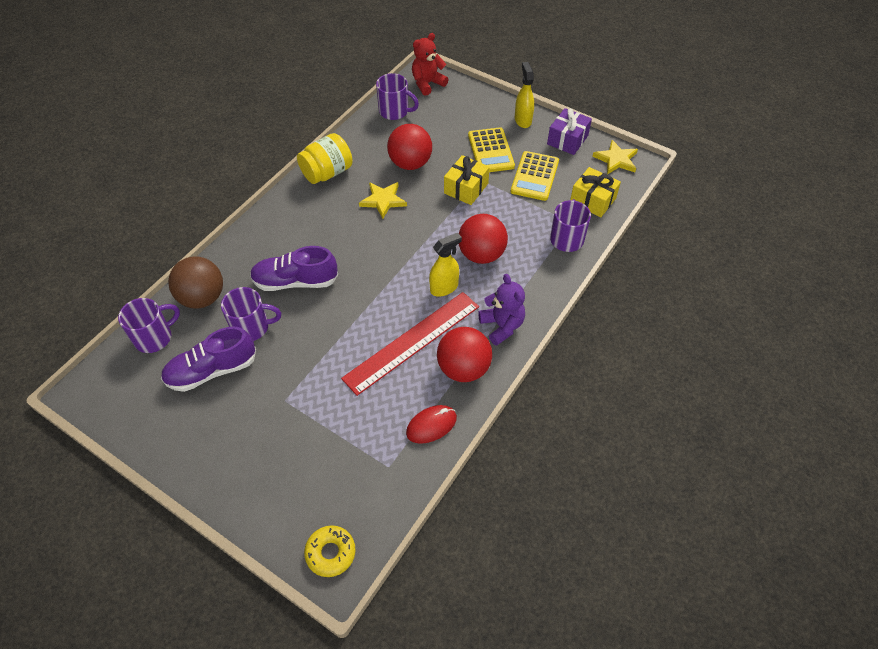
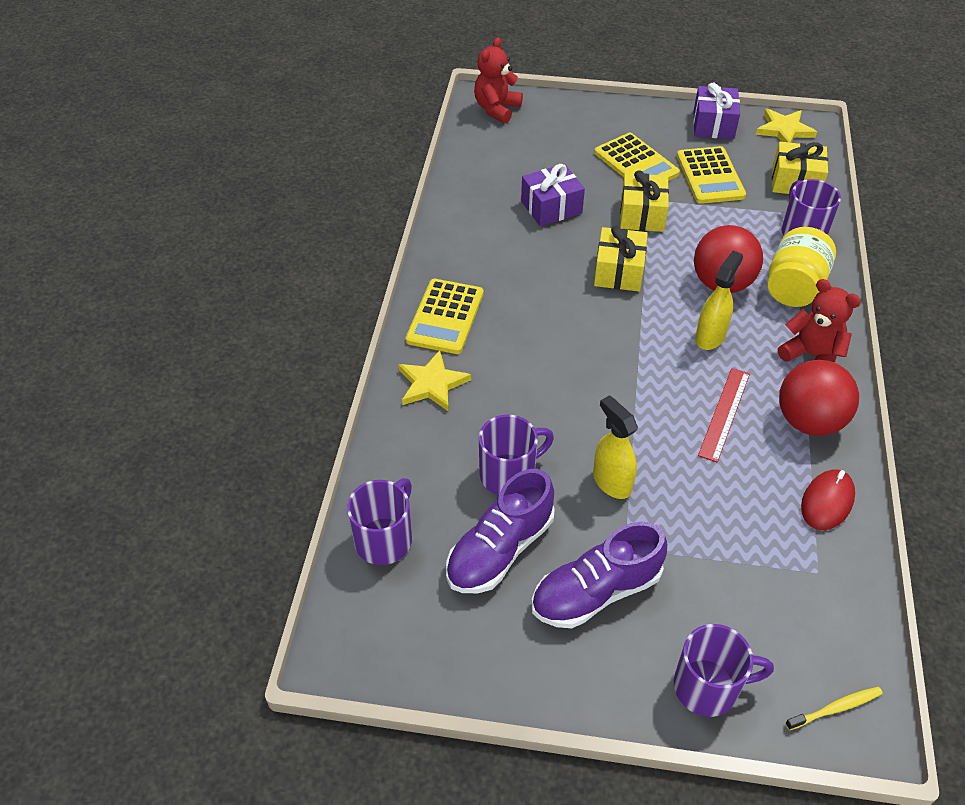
camera: 25 degrees left, 5 degrees down
brown ball [168,257,223,309] -> none
purple shoe [250,246,338,291] -> purple shoe moved to [531,522,667,628]
yellow jar [297,133,353,184] -> yellow jar moved to [767,227,836,307]
yellow donut [304,525,356,577] -> yellow toothbrush [785,687,883,730]
red ruler [341,292,479,396] -> red ruler [698,368,750,462], size x0.56
yellow star [359,182,407,219] -> yellow star moved to [398,350,471,412]
purple mug [376,73,419,120] -> purple mug moved to [674,624,774,717]
red ball [387,124,432,170] -> purple gift [521,164,585,226]
purple teddy bear [478,274,525,346] -> red teddy bear [778,279,861,362]
yellow spray bottle [515,62,534,128] -> yellow spray bottle moved to [593,395,638,499]
none -> yellow calculator [406,279,483,354]
none -> yellow gift [594,226,648,291]

